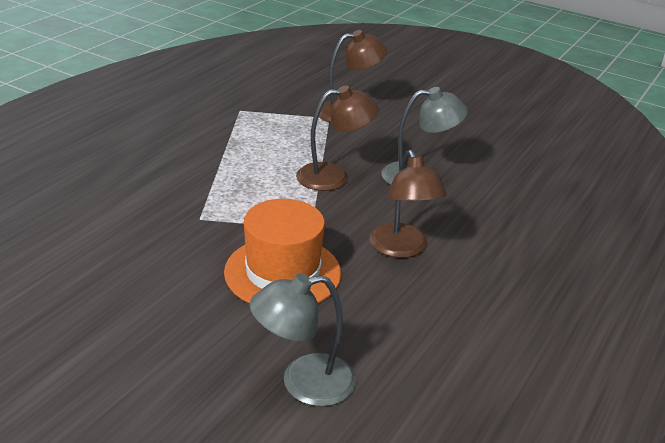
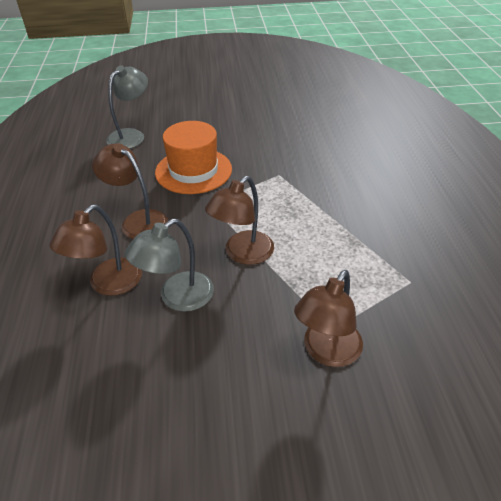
camera: 145 degrees right, 10 degrees up
none -> brown lamp [49,205,142,296]

